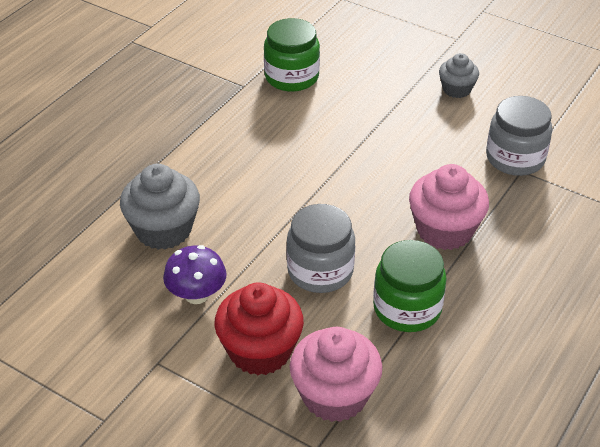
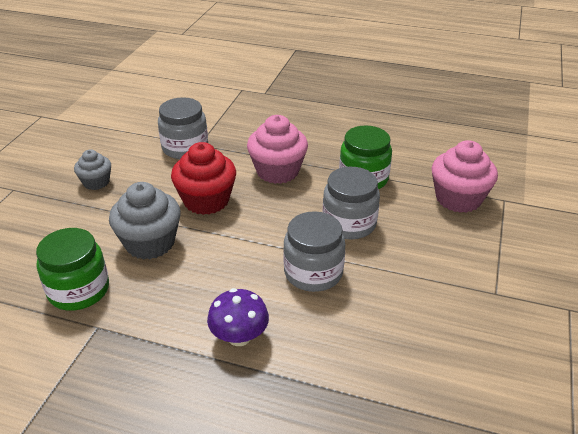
camera: 105 degrees left, 5 degrees down
grey cupcake [120,164,200,250] -> grey cupcake moved to [109,182,181,260]
purple mushroom [163,245,227,304] -> purple mushroom moved to [207,288,269,346]
red cupcake [214,283,304,375] -> red cupcake moved to [171,142,236,215]
none -> grey jar [283,211,345,292]

